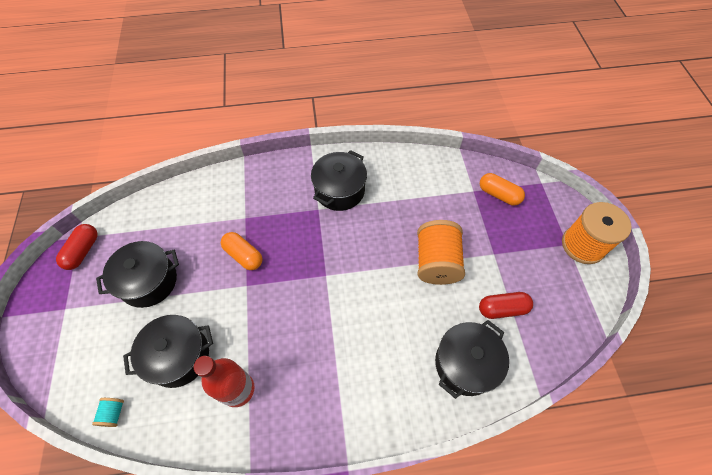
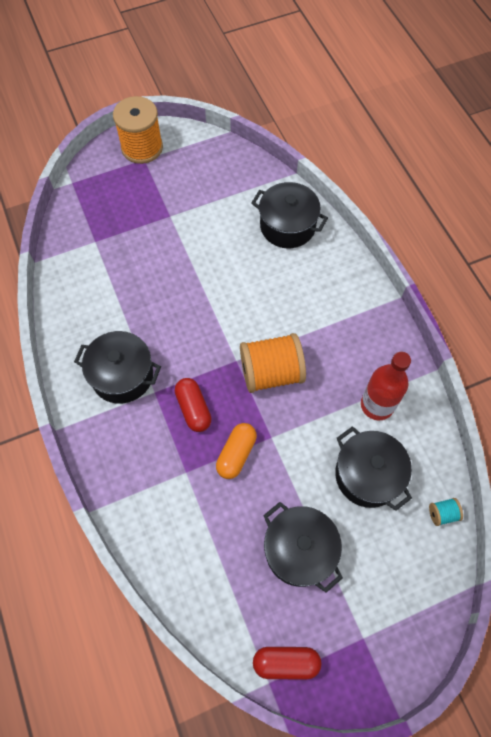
camera: 105 degrees left, 5 degrees up
orange spool [417,220,465,285] -> orange spool moved to [240,333,306,393]
red capsule [479,292,533,319] -> red capsule moved to [175,378,212,432]
orange capsule [480,173,525,205] -> none

